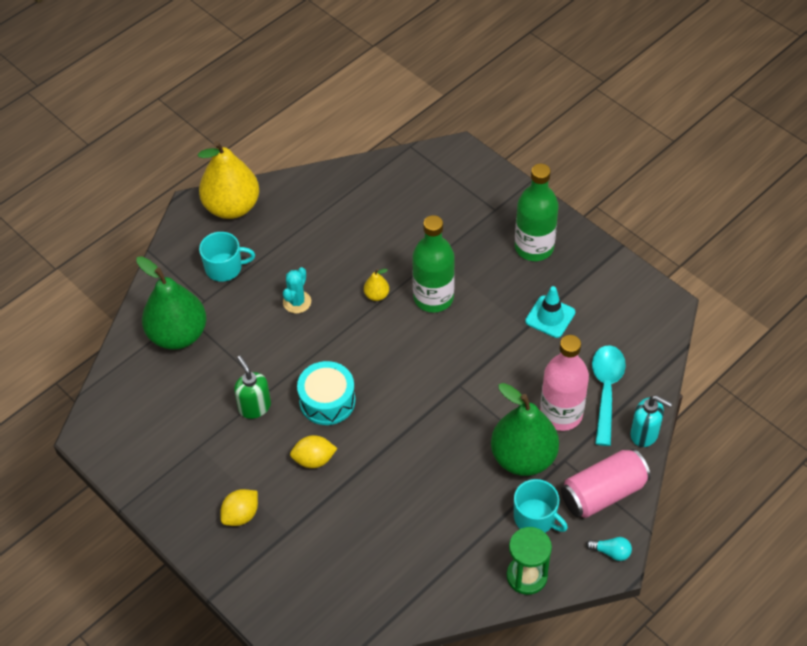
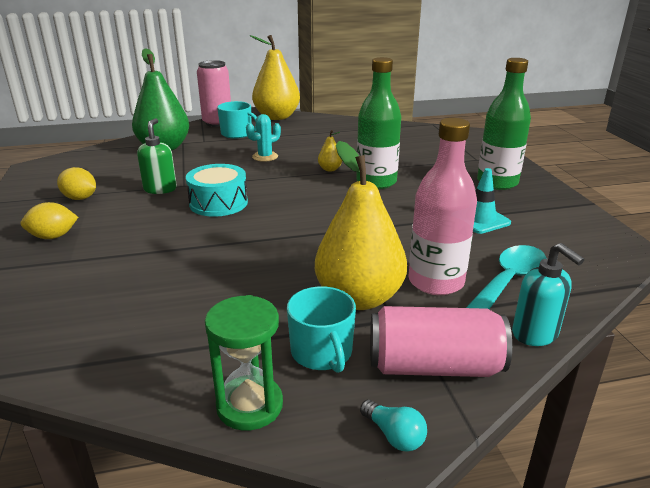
camera: 30 degrees right, 25 degrees down
yellow lemon [290,435,338,468] -> yellow lemon moved to [57,167,96,200]
green pear [491,383,559,476] -> yellow pear [315,141,407,310]
none -> pink can [197,60,231,127]

